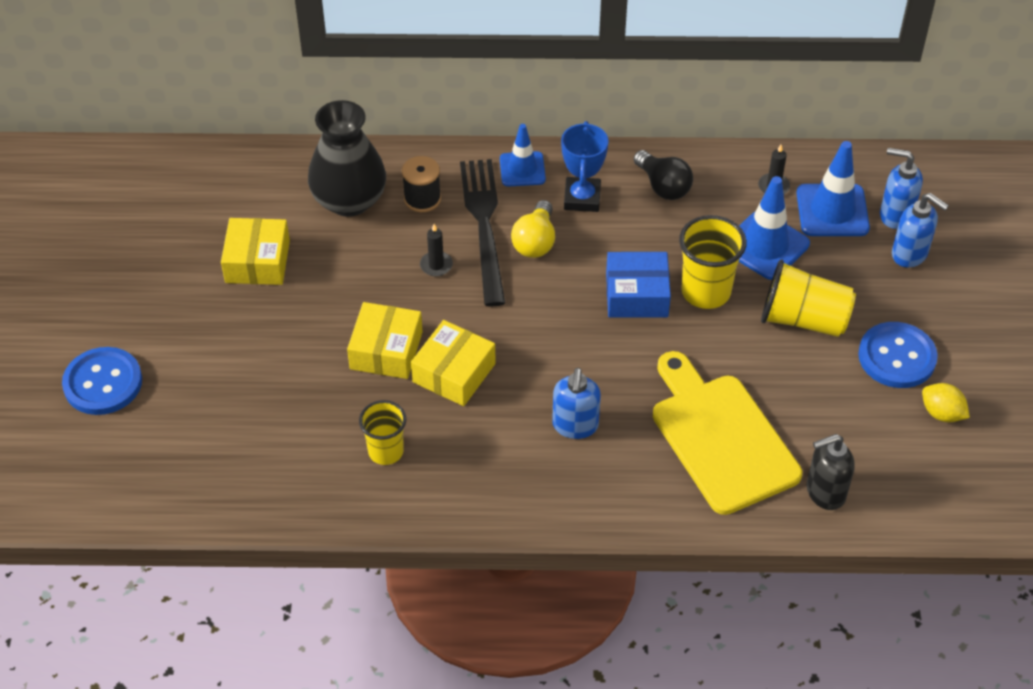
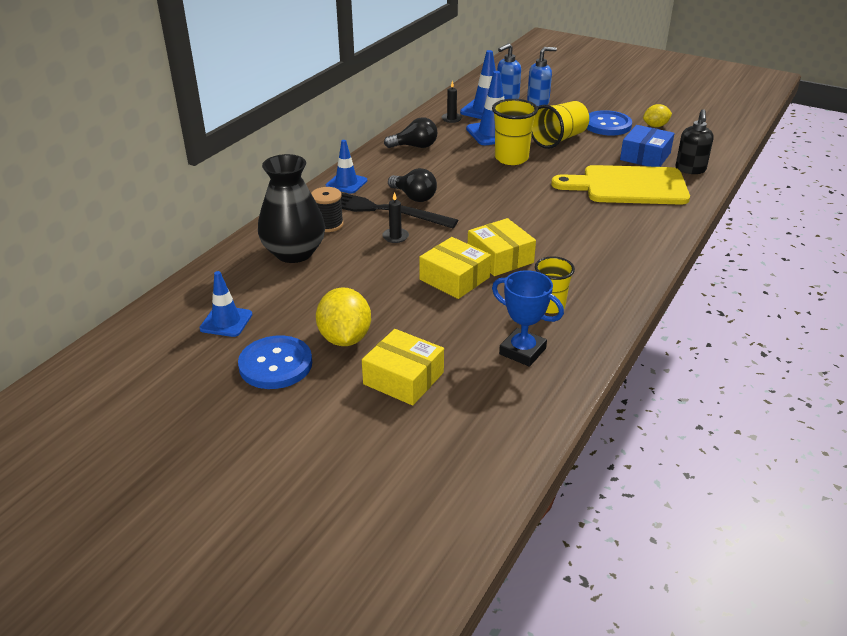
camera: 60 degrees left, 15 degrees down
blue button [62,347,142,415] -> blue button moved to [238,336,312,389]
yellow box [221,218,290,285] -> yellow box moved to [362,329,444,405]
yellow light bulb [511,200,555,258] -> black light bulb [388,168,437,202]
blue soap dispenser [552,368,601,439] -> none
blue trophy [561,121,609,212] -> blue trophy moved to [492,270,564,367]
blue box [606,252,671,318] -> blue box moved to [620,125,674,167]
none -> blue traffic cone [199,271,253,337]
none -> yellow lemon [316,288,371,346]

